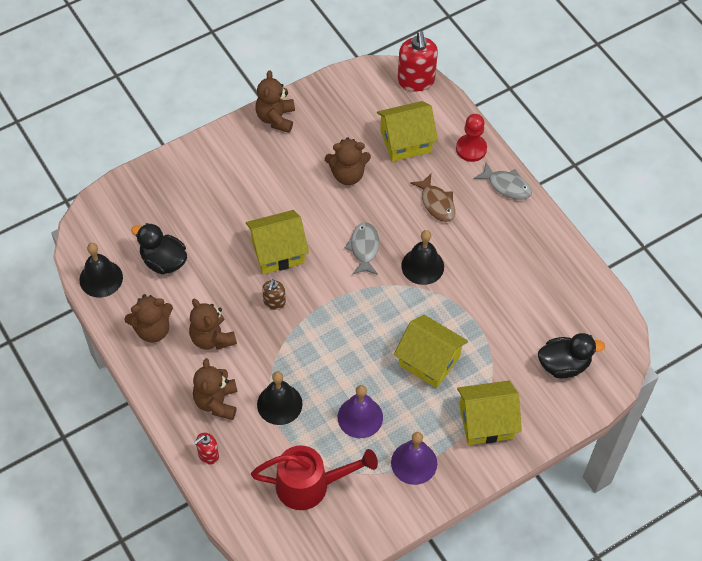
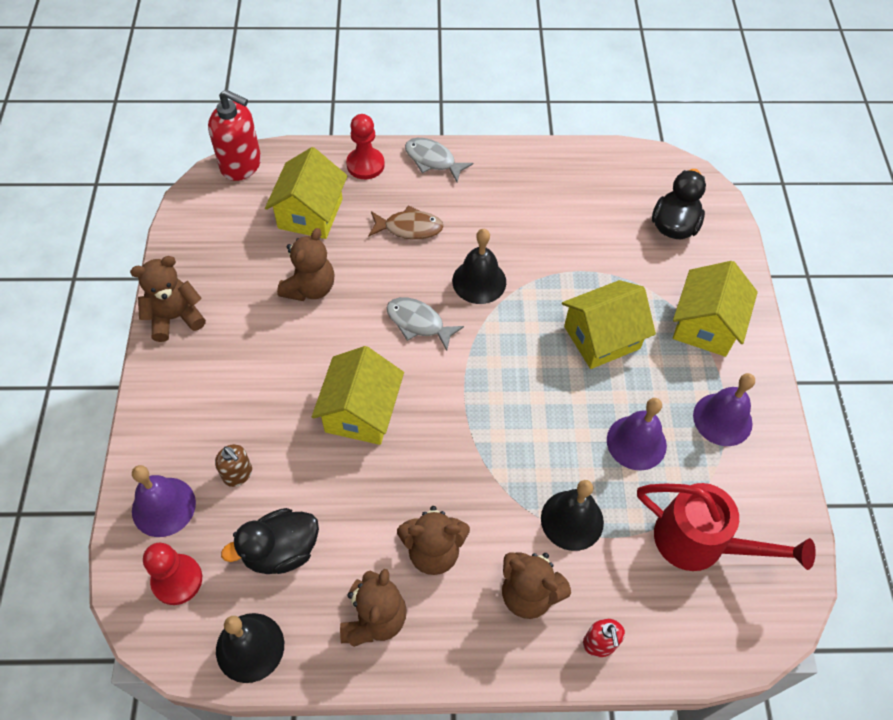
camera: 60 degrees left, 0 degrees up
red watering can [251,445,378,510] -> red watering can turned 90 degrees clockwise [637,483,816,571]
brown teddy bear [256,70,295,133] -> brown teddy bear turned 120 degrees clockwise [130,256,206,342]
brown soap dispenser [262,279,286,310] -> brown soap dispenser moved to [215,444,252,487]
grey fish [474,162,532,200] -> grey fish turned 120 degrees counterclockwise [405,138,473,182]
none -> purple bell [132,465,196,537]
none -> red pawn [143,543,202,605]

